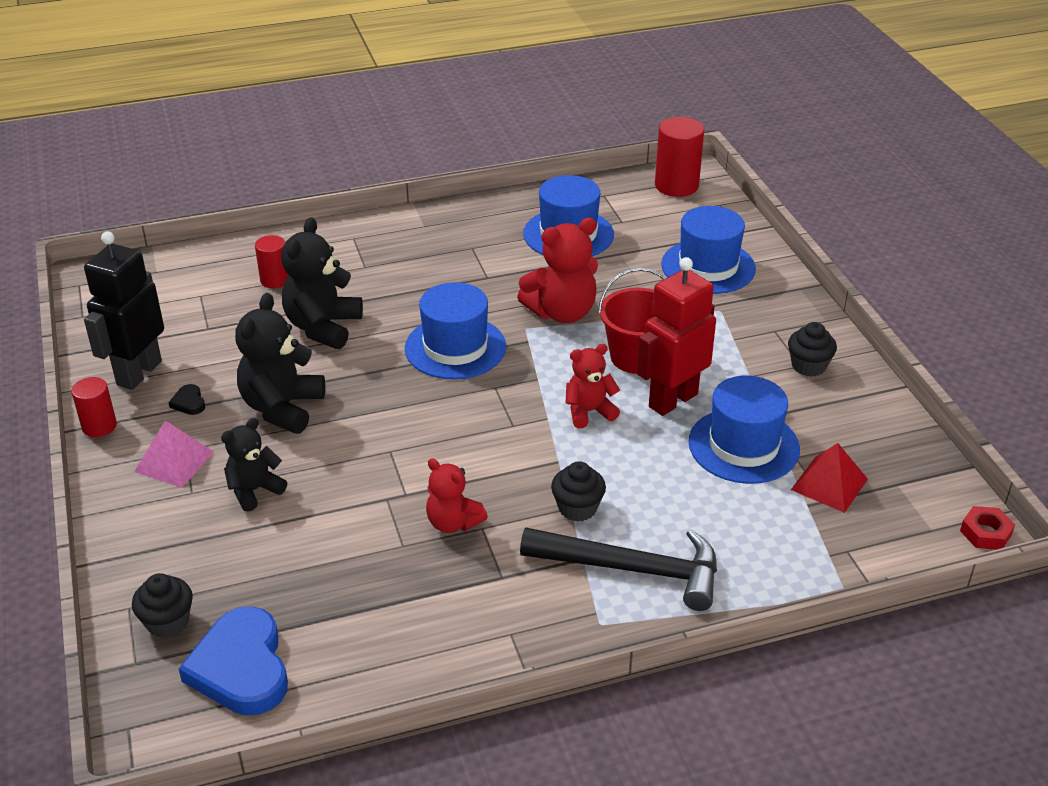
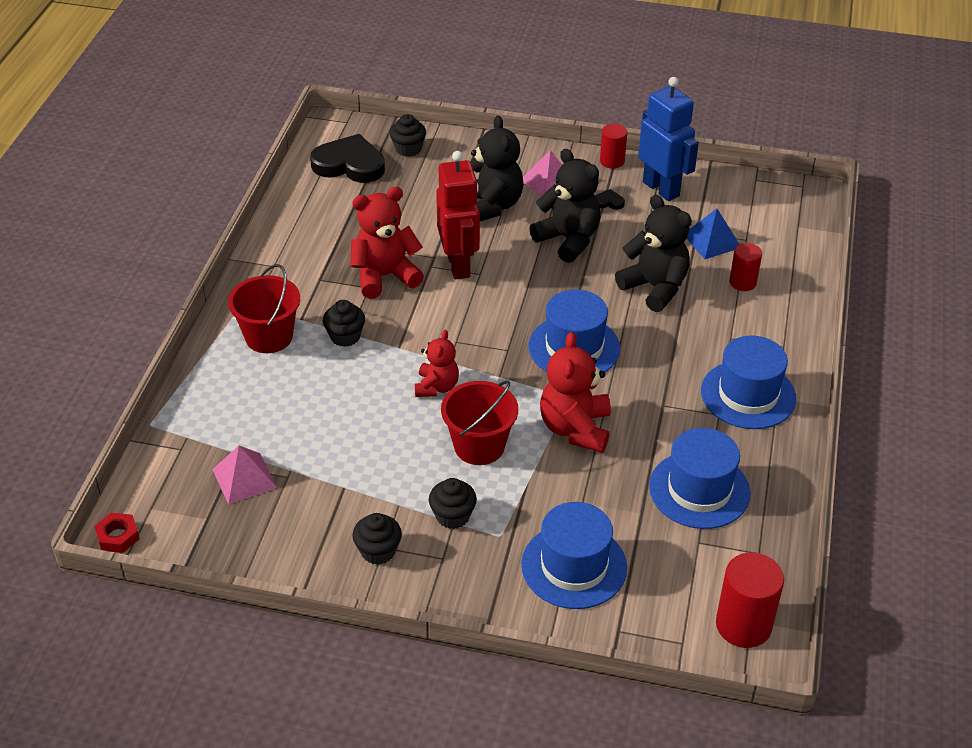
camera: 120 degrees right, 5 degrees up
black robot [84,231,164,390] -> blue robot [638,77,699,201]
blue heart [179,606,288,716] -> black heart [310,134,385,183]
black teddy bear [221,418,287,512] -> black teddy bear [471,115,524,221], size x1.60
red teddy bear [426,458,488,533] -> red teddy bear [351,187,424,299], size x1.60
black hammer [520,528,717,611] -> red bucket [228,264,300,353]
red robot [637,257,716,416] -> red robot moved to [436,151,480,279]
blue hat [688,375,800,484] -> blue hat moved to [701,336,796,429]
red pyramid [791,443,868,513] -> pink pyramid [212,446,277,504]
none -> black cupcake [429,478,477,529]
none -> blue pyramid [686,209,739,259]

